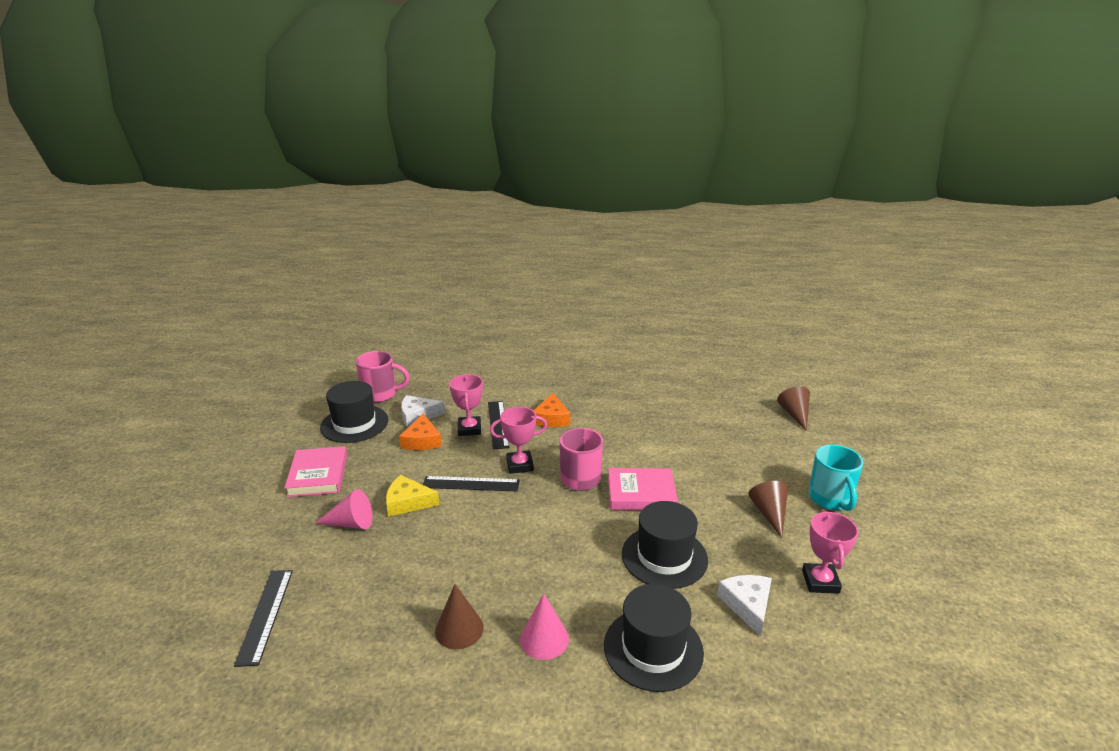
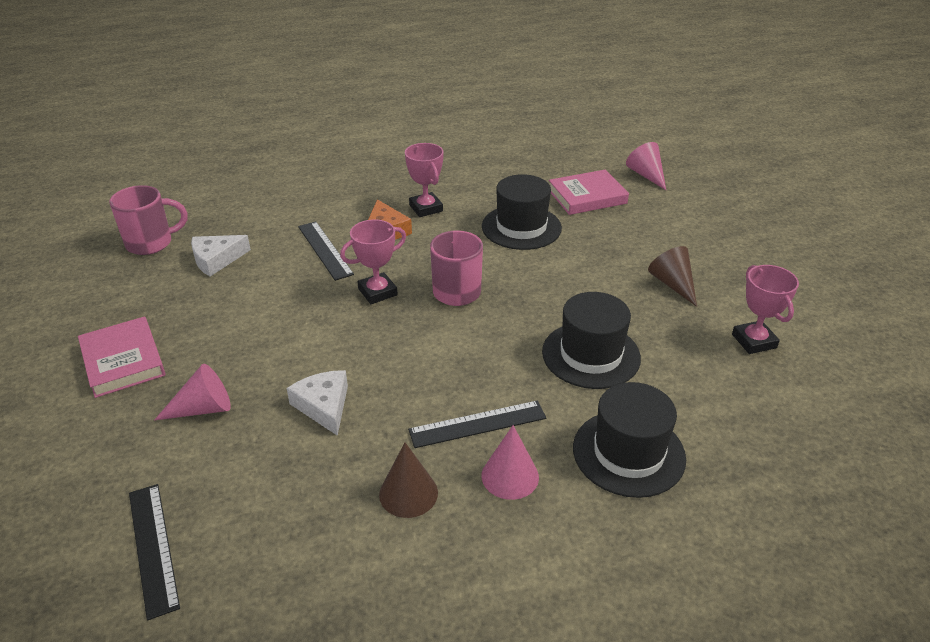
camera: 20 degrees left, 10 degrees up
black hat [320,381,389,443] -> black hat moved to [482,174,562,250]
yellow cheese [386,475,439,517] -> none
orange cheese [399,413,442,450] -> none
black ruler [423,476,520,491] -> black ruler moved to [408,400,546,448]
pink trophy [449,374,483,436] -> pink trophy moved to [405,143,443,217]
pink book [608,468,678,510] -> pink book moved to [549,170,629,215]
white cheese [717,575,772,637] -> white cheese moved to [287,370,348,436]
brown cone [777,386,810,431] -> pink cone [626,142,666,190]
turquoise mug [808,445,863,511] -> none

